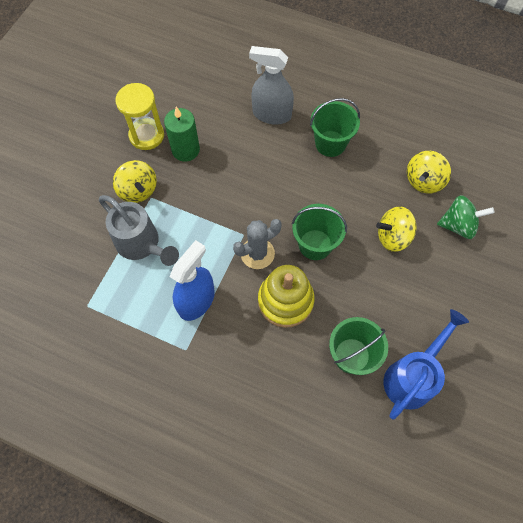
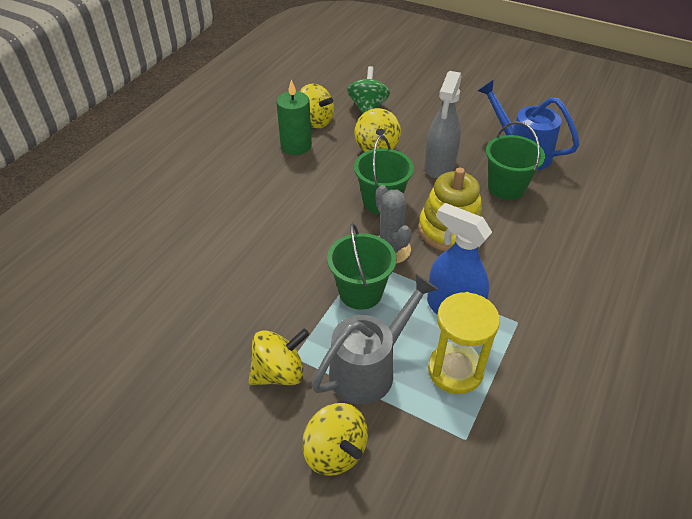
camera: 85 degrees left, 20 degrees down
yellow hourglass [116,83,164,150] -> yellow hourglass moved to [428,292,500,394]
green candle [164,107,200,162] -> green candle moved to [276,80,312,155]
grey spray bottle [249,46,294,125] -> grey spray bottle moved to [424,71,462,179]
green bucket [310,98,360,157] -> green bucket moved to [327,223,396,310]
none -> yellow spinning top [302,403,368,476]

